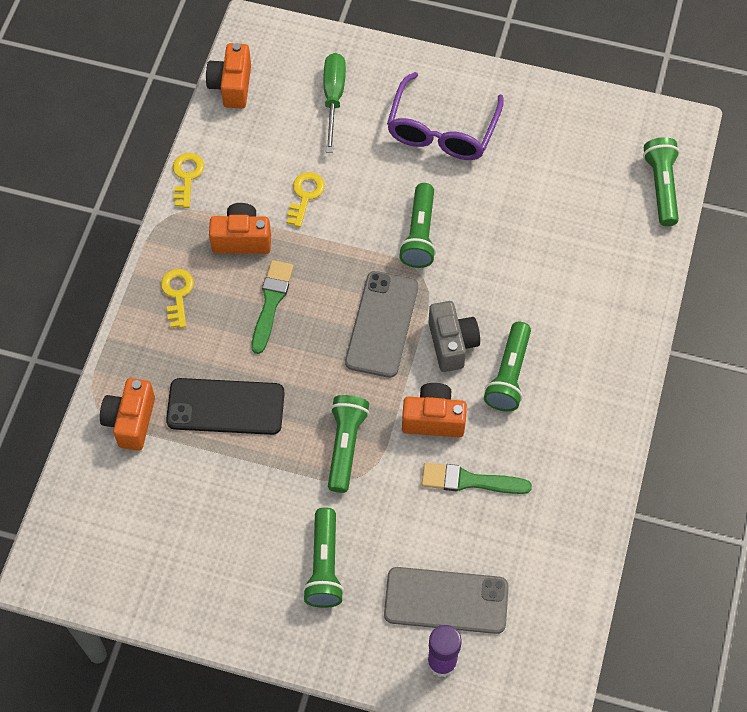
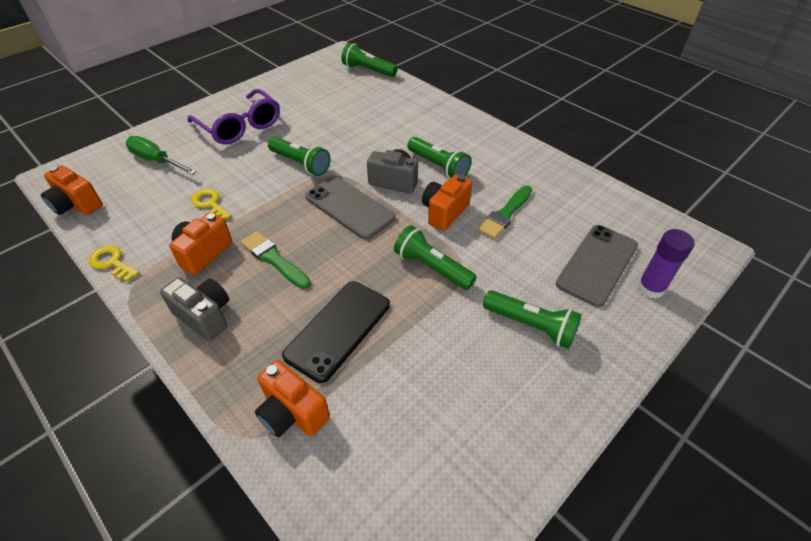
camera: 60 degrees left, 15 degrees down
yellow key [161,269,194,328] -> grey camera [160,277,229,341]

